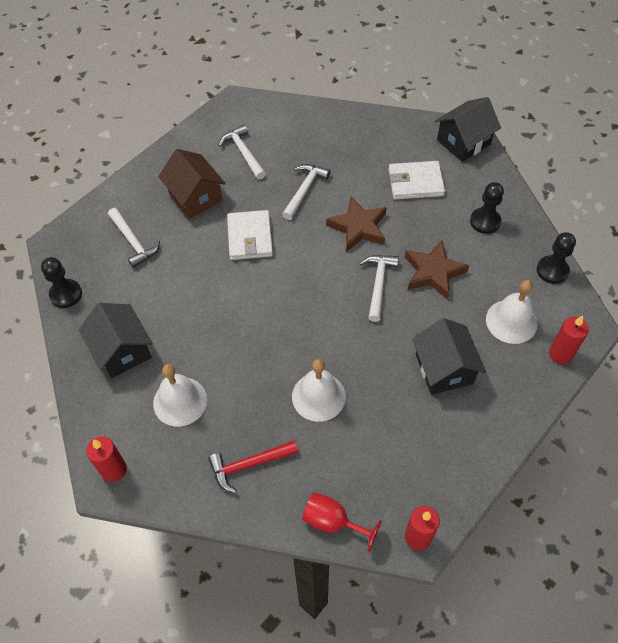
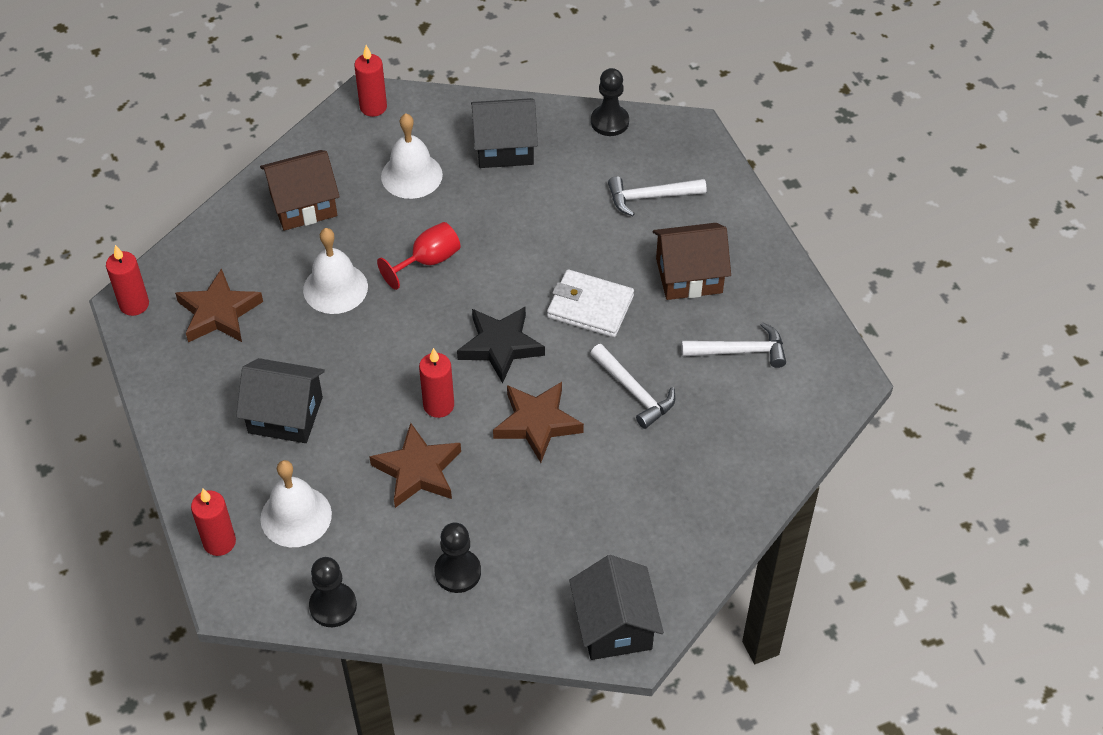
camera: 115 degrees right, 5 degrees down
red hammer [208,441,298,493] -> brown house [260,150,340,231]
red goblet [302,492,382,552] -> red goblet moved to [377,222,461,290]
white hammer [360,255,399,322] -> red candle [419,348,454,418]
white wallet [388,161,445,199] -> none
none -> brown star [175,268,263,342]
none -> black star [457,307,545,383]

